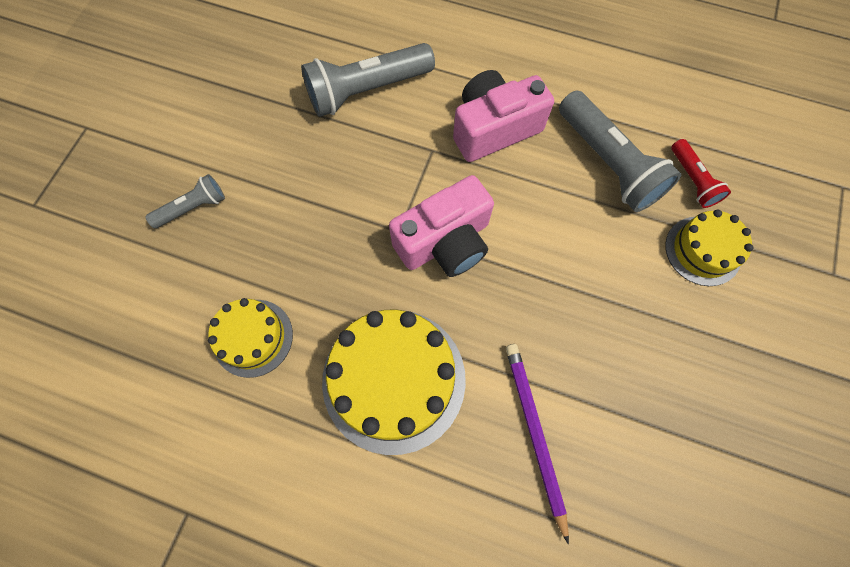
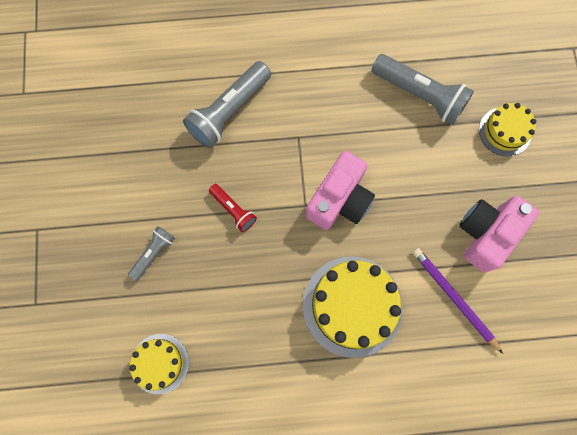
camera: 25 degrees left, 5 degrees up
yellow cake [208,298,293,378] -> yellow cake moved to [129,334,189,394]
pink camera [453,70,554,162] -> pink camera moved to [459,196,539,273]
red flashlight [671,139,731,208] -> red flashlight moved to [209,184,257,232]

